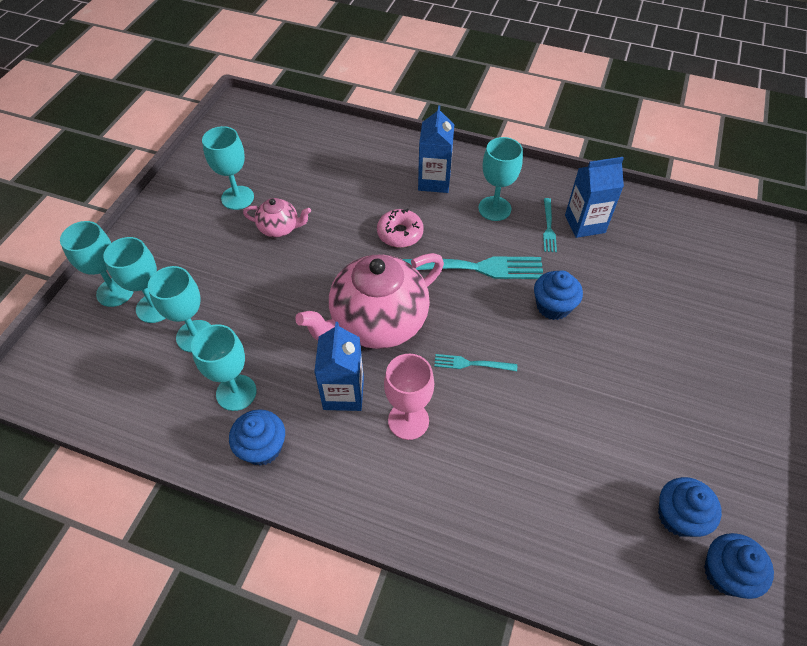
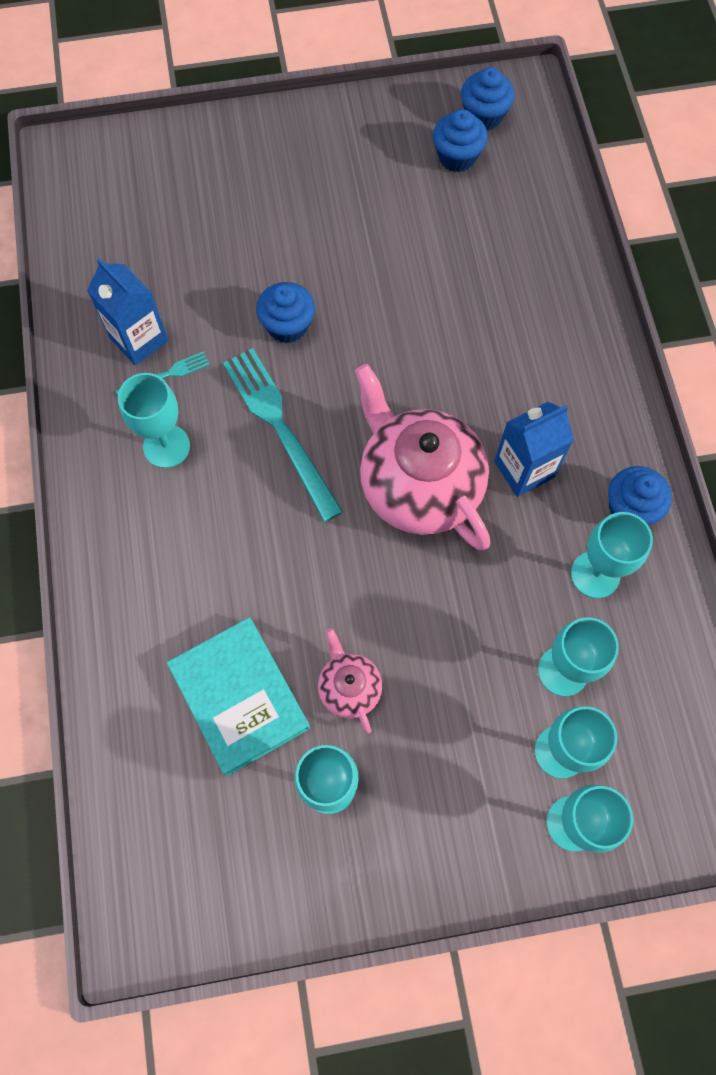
camera: 120 degrees left, 15 degrees up
pink teapot [295,253,444,349] -> pink teapot turned 150 degrees counterclockwise [355,364,490,550]
pink donut [377,209,424,248] -> none
pink goblet [384,354,434,440] -> none
blue carton [418,105,454,193] -> none
turquoise fork [434,354,517,371] -> none
none -> turquoise book [167,617,310,776]

